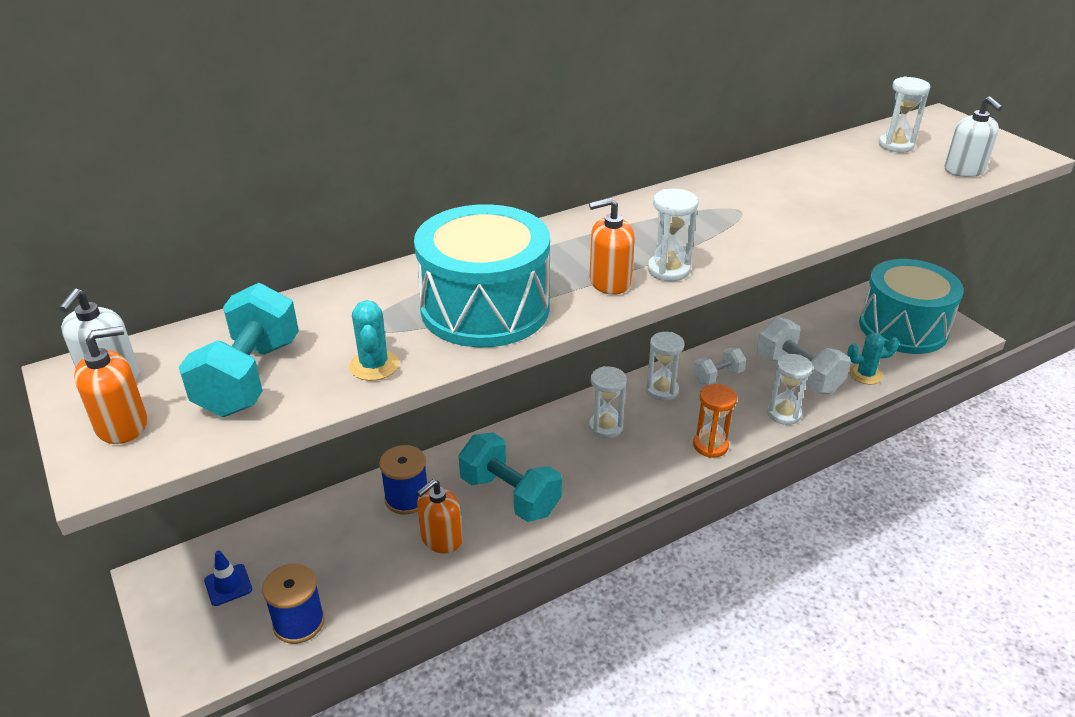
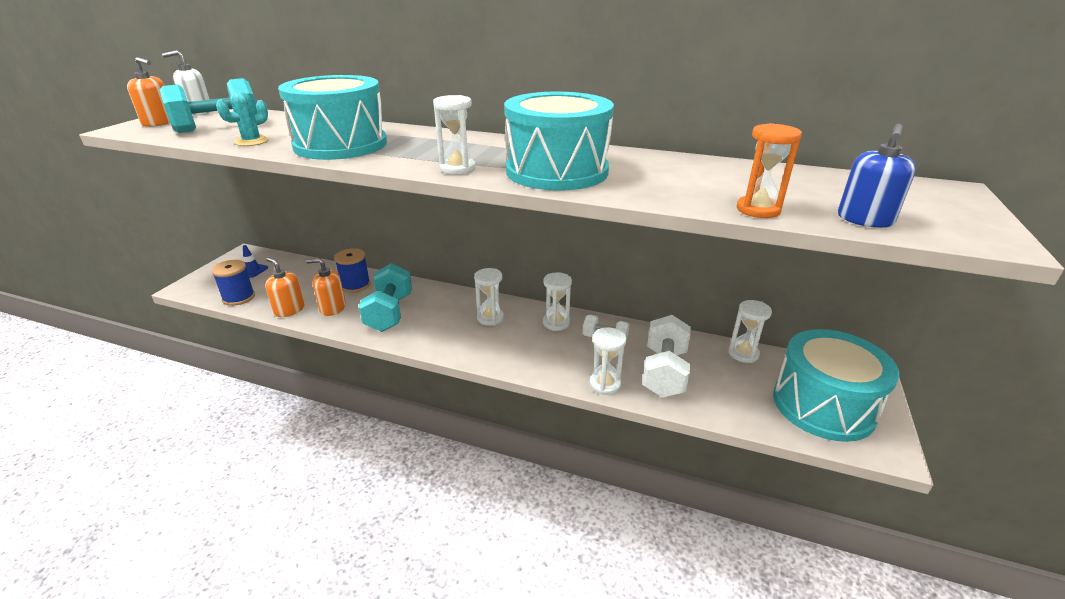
camera: 50 degrees right, 5 degrees down
orange soap dispenser [589,198,635,295] -> orange soap dispenser moved to [265,257,305,317]
orange hourglass [693,384,737,458] -> orange hourglass moved to [737,123,802,218]
turquoise cactus [847,333,899,385] -> none
white hourglass [879,76,931,152] -> white hourglass moved to [728,300,772,363]
white soap dispenser [945,96,1003,177] -> blue soap dispenser [838,124,916,228]
none -> turquoise drum [504,92,614,191]

